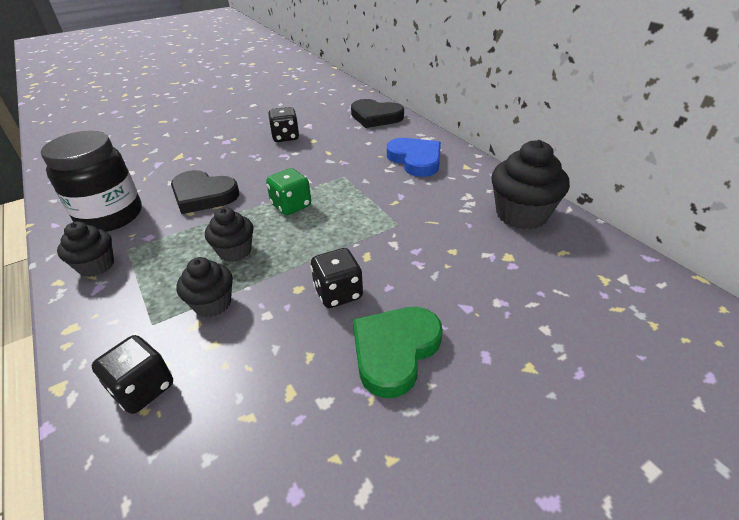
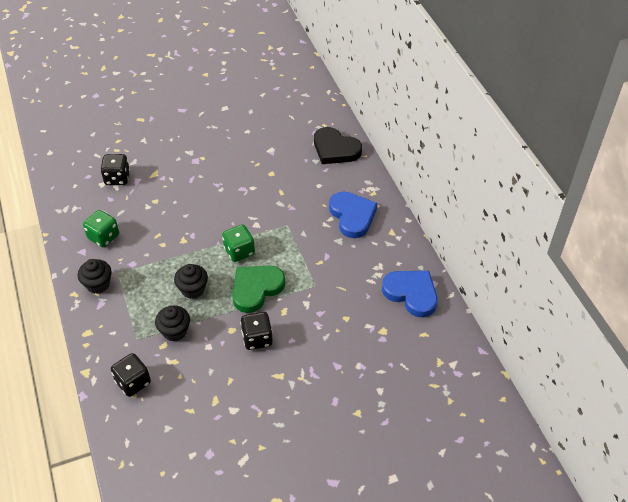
camera: 10 degrees right, 10 degrees up
black jar [41,131,142,232] -> green dice [83,210,119,247]
black heart [171,170,239,214] -> none
black dice [268,107,299,142] -> black dice moved to [100,154,130,185]
green heart [353,307,443,398] -> green heart moved to [232,266,285,313]
black cupcake [491,140,570,230] -> blue heart [382,271,437,317]

